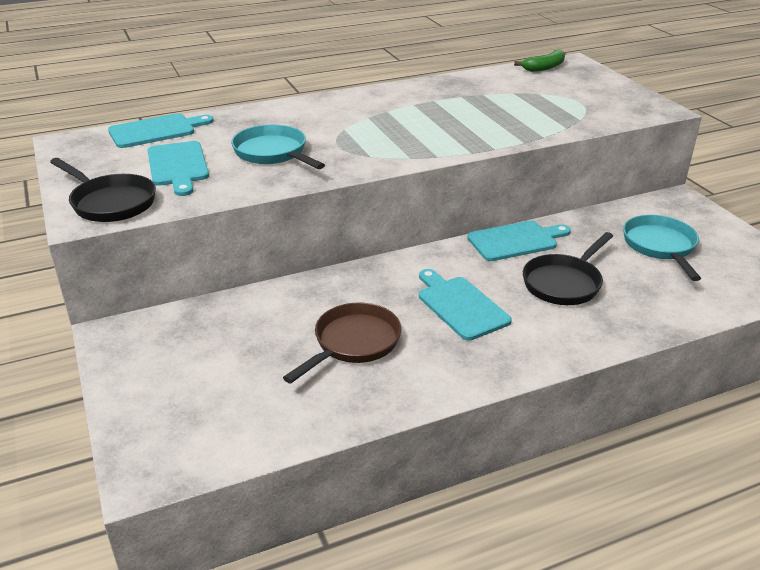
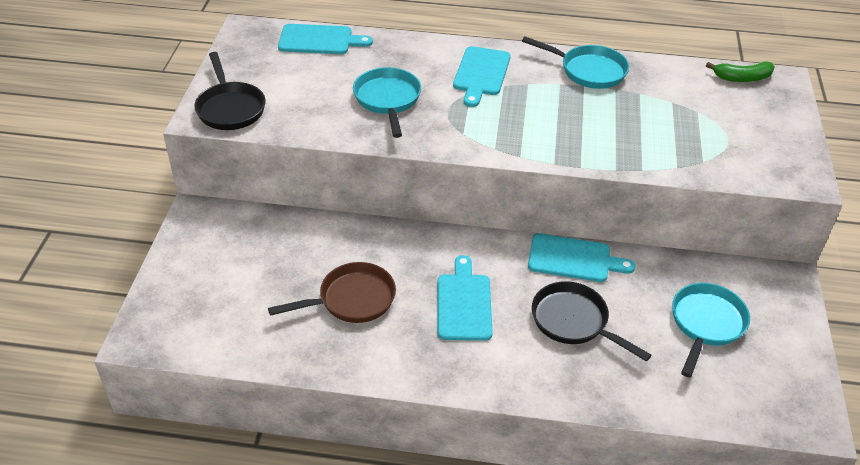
camera: 30 degrees right, 10 degrees up
turquoise cutting board [148,141,209,196] -> turquoise cutting board moved to [453,46,511,107]
black pan [523,232,613,305] -> black pan turned 60 degrees clockwise [532,281,652,362]
none -> turquoise pan [522,36,629,89]

